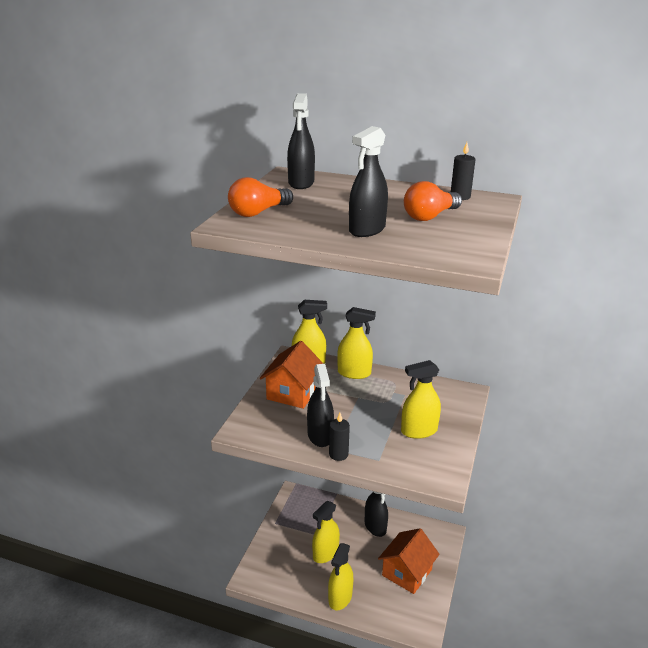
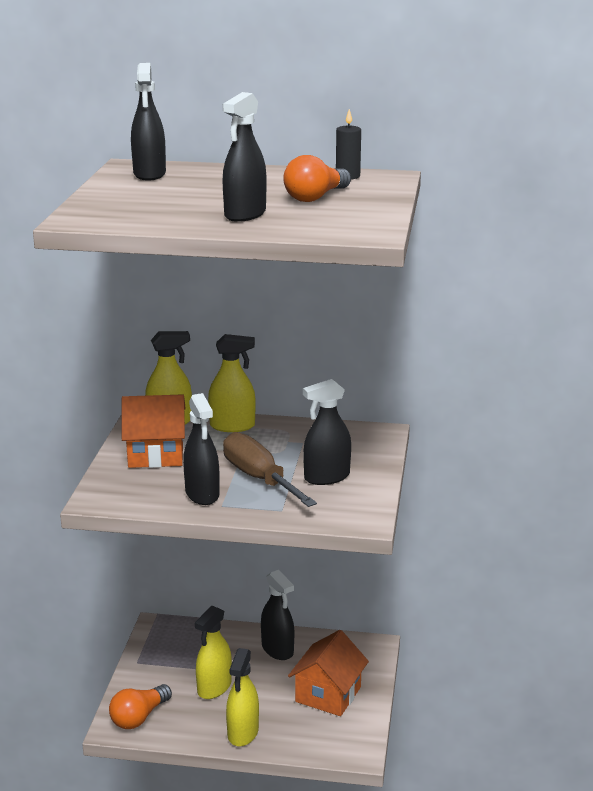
camera: 10 degrees left, 5 degrees down
orange light bulb [228,177,293,217] -> orange light bulb moved to [109,684,172,729]
orange house [260,341,324,409] -> orange house turned 75 degrees clockwise [122,394,186,468]
black candle [329,413,350,461] -> none
yellow spray bottle [401,360,441,439] -> black spray bottle [303,379,351,485]
none -> brown screwdriver [223,432,317,507]

